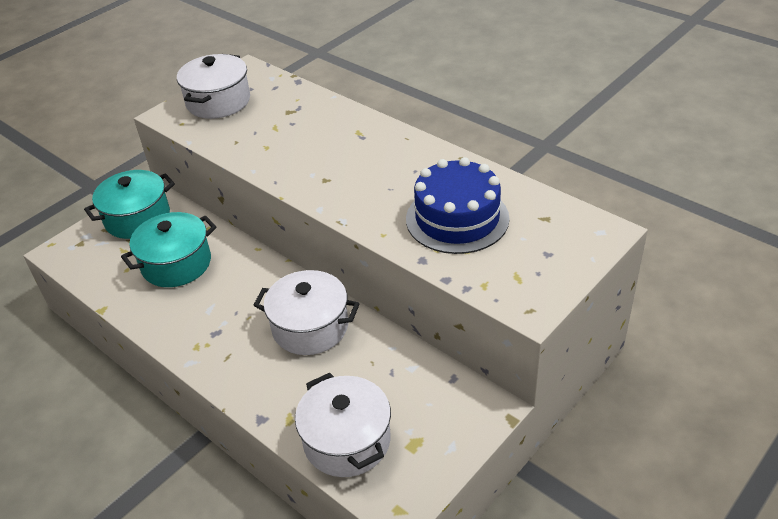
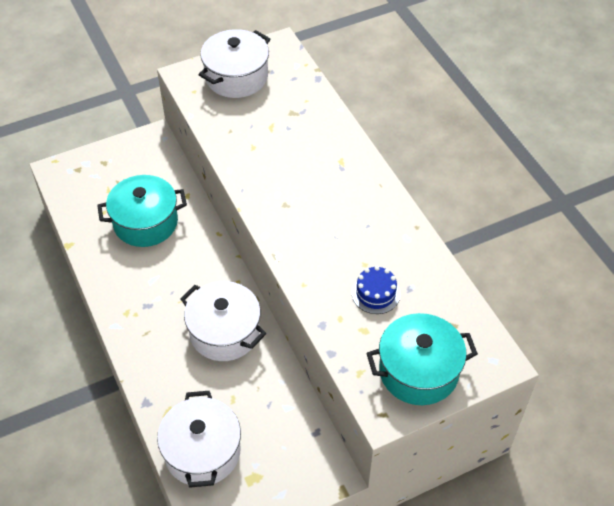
camera: 20 degrees right, 10 degrees up
turquoise pot [84,170,175,239] -> turquoise pot moved to [366,313,478,405]
blue cake [406,157,509,254] -> blue cake [352,266,400,314], size x0.49

